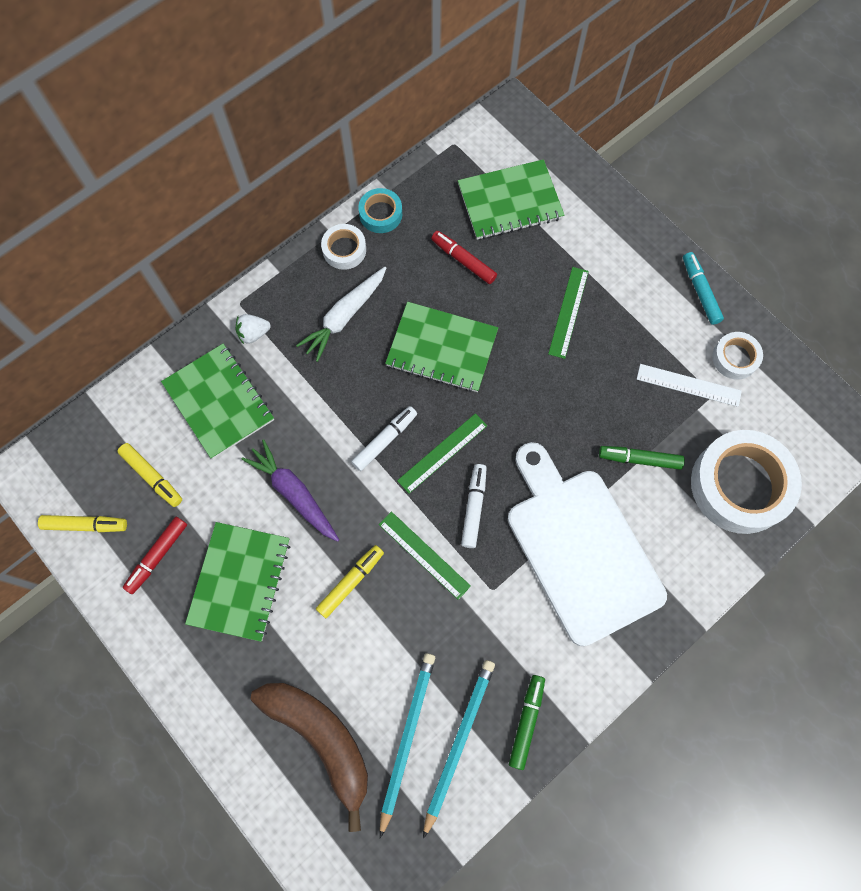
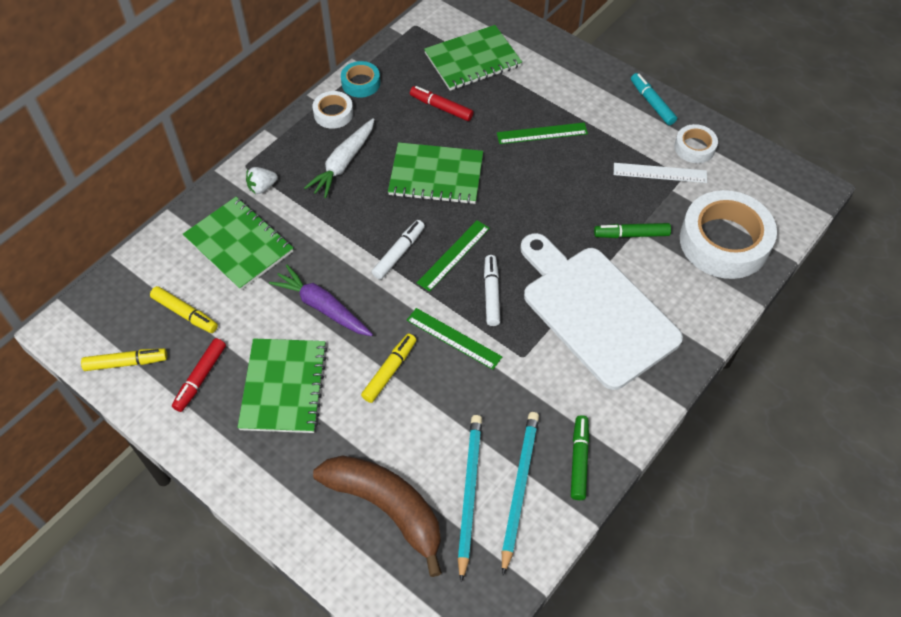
camera: 10 degrees left, 15 degrees down
green ruler [548,267,589,359] -> green ruler turned 75 degrees clockwise [497,122,588,144]

